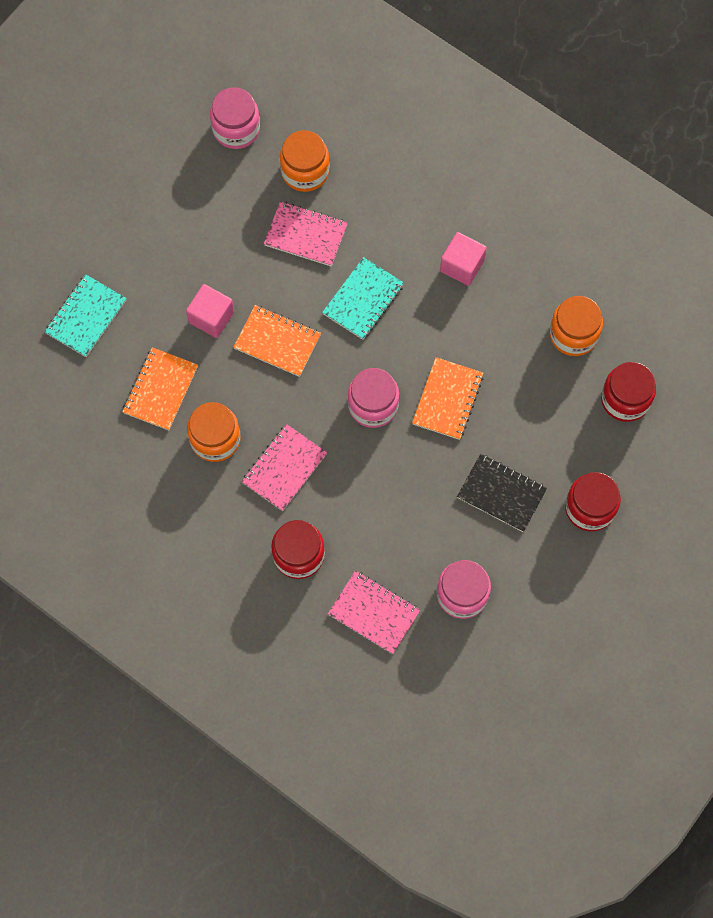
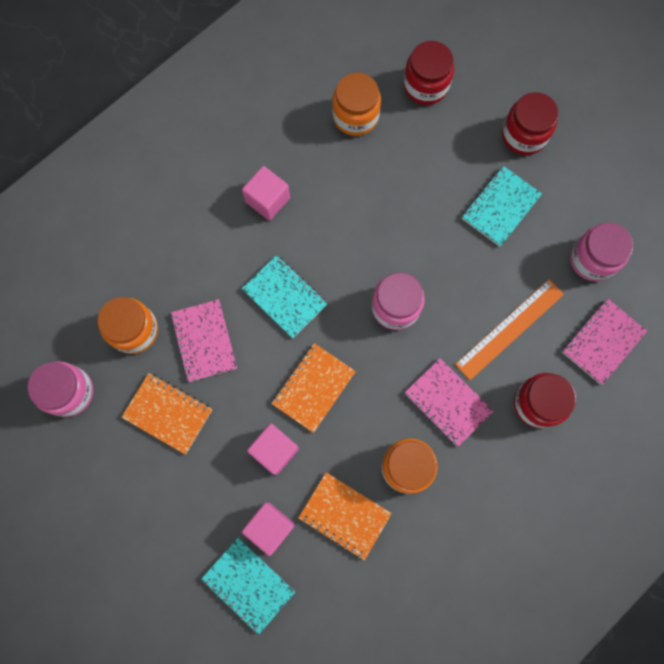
camera: 80 degrees left, 5 degrees up
pink notebook [264,201,348,266] -> pink notebook turned 45 degrees counterclockwise [170,299,237,382]
orange notebook [412,357,484,440] -> orange notebook moved to [121,373,212,454]
black notebook [457,454,547,532] -> turquoise notebook [462,166,542,247]
none -> pink cube [242,502,295,556]
none -> orange ruler [455,279,564,380]

